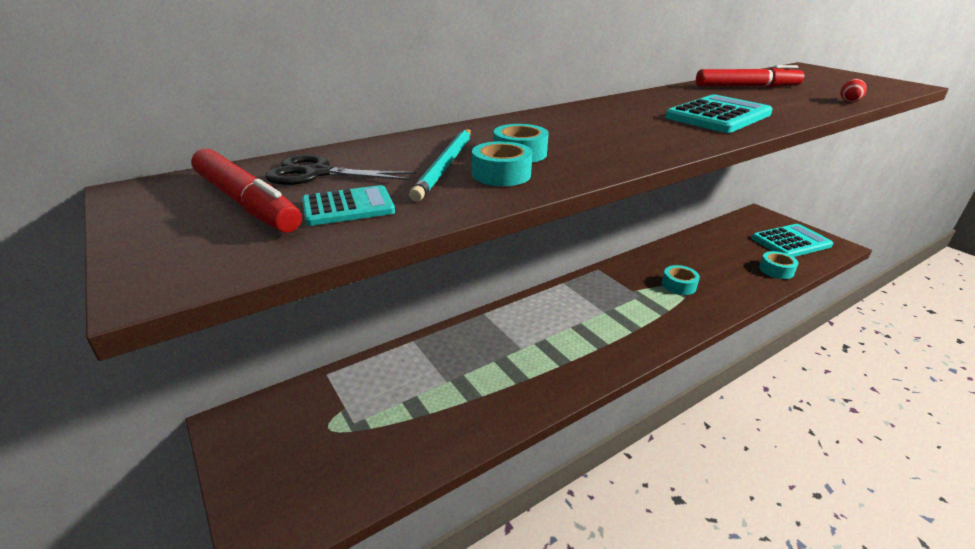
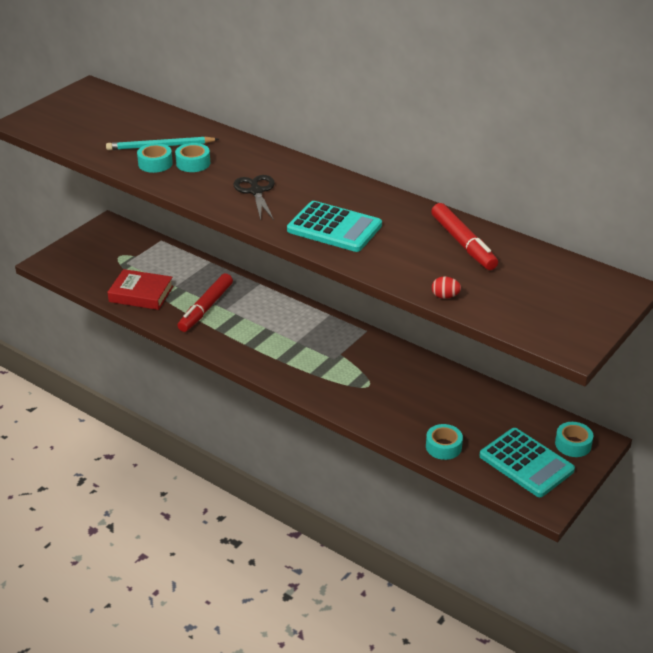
camera: 70 degrees right, 5 degrees up
red marker [191,149,302,233] -> red marker moved to [178,273,233,332]
black scissors [265,154,416,185] -> black scissors moved to [233,175,275,220]
turquoise calculator [302,185,395,226] -> none
turquoise tape [662,265,700,295] -> turquoise tape moved to [555,422,593,457]
none -> red book [107,269,173,310]

